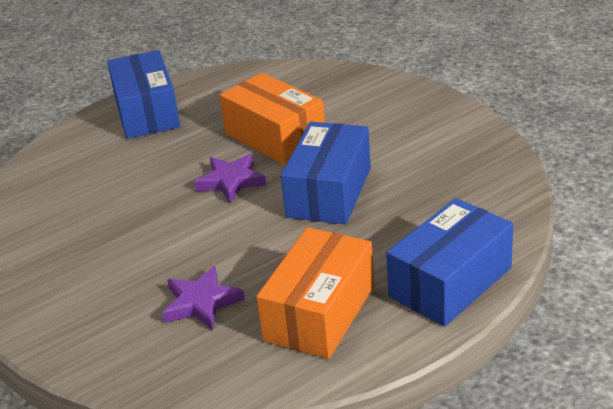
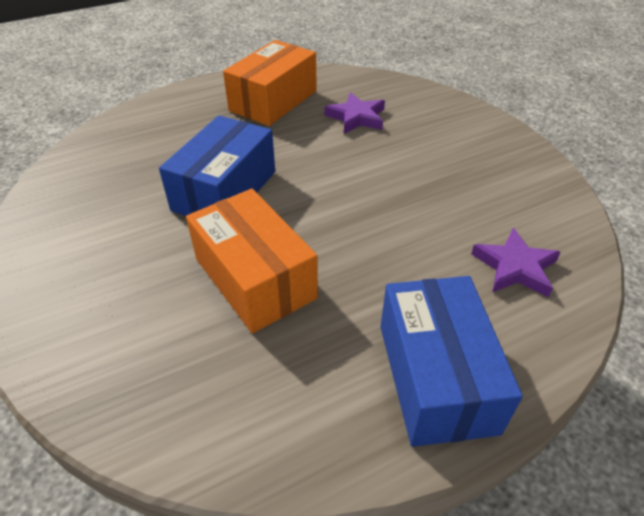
camera: 175 degrees left, 10 degrees up
purple star [194,154,266,203] -> purple star moved to [471,228,561,298]
blue box [386,198,513,326] -> none

